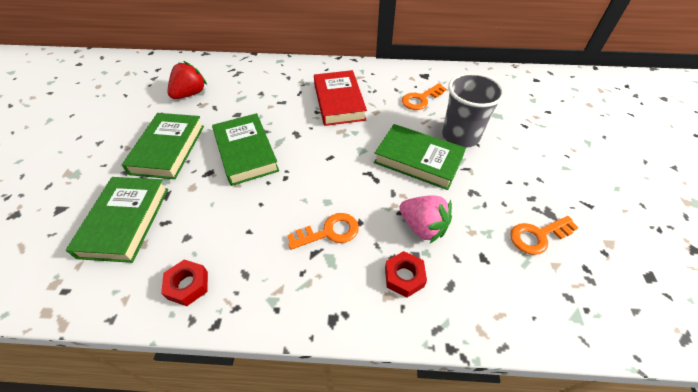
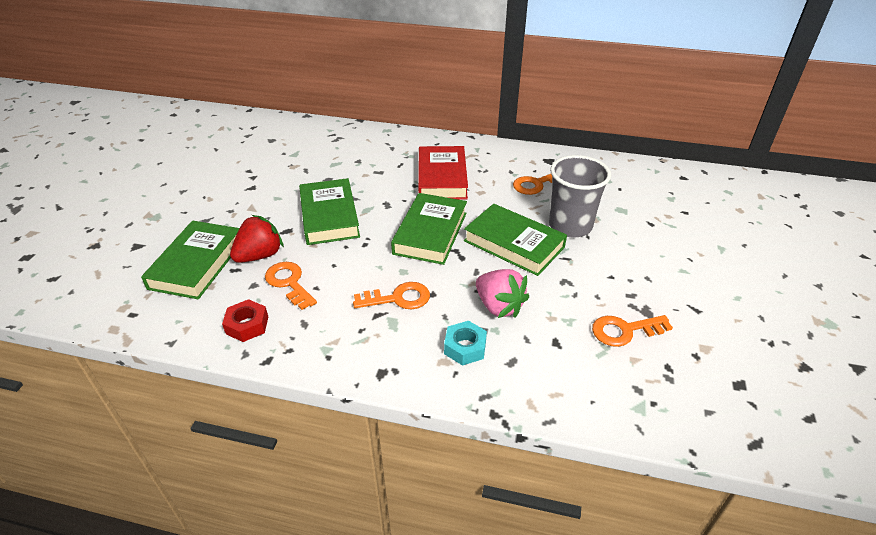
camera: 10 degrees right, 10 degrees down
green book [122,113,204,179] -> green book moved to [391,193,467,265]
red strawberry [167,61,207,99] -> red strawberry moved to [230,215,284,263]
red nut [385,251,427,298] -> turquoise nut [444,321,487,366]
none -> orange key [265,262,317,310]

